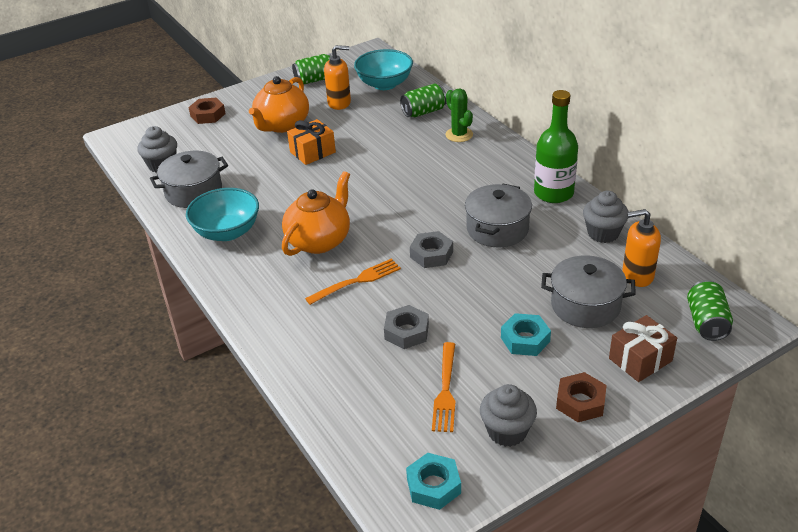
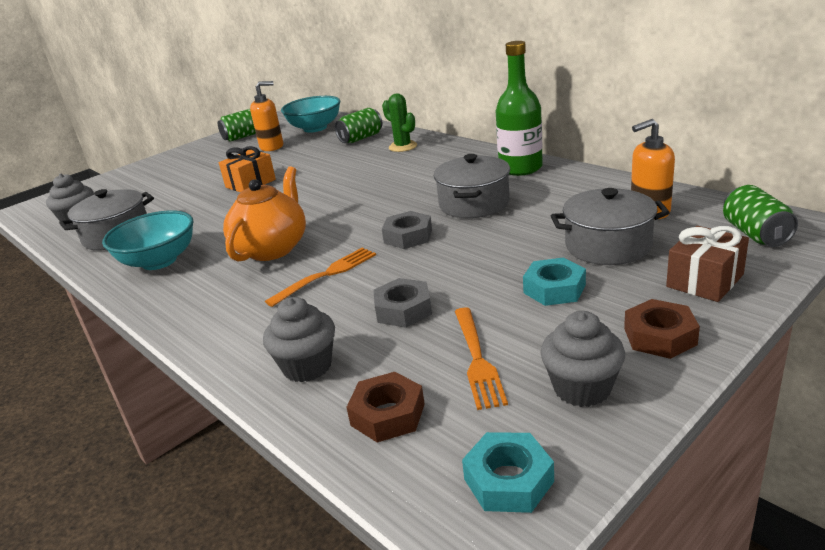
camera: 10 degrees left, 10 degrees down
brown nut [188,98,226,124] -> brown nut moved to [346,372,425,443]
orange teapot [249,76,309,133] -> none
grey cupcake [583,191,629,243] -> grey cupcake moved to [263,297,335,382]

